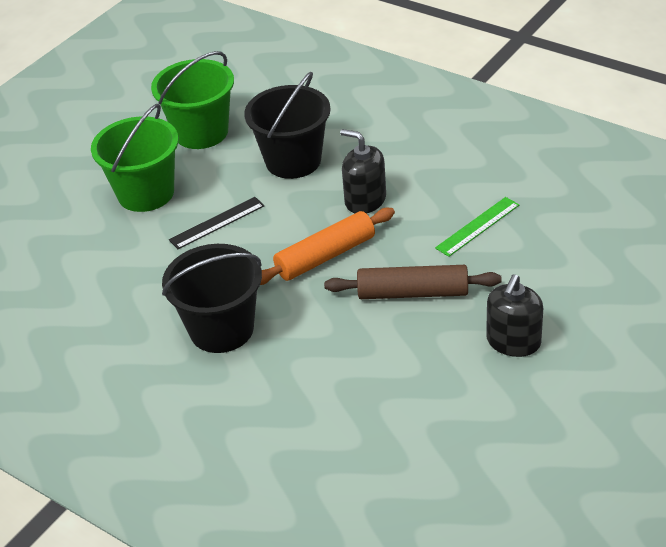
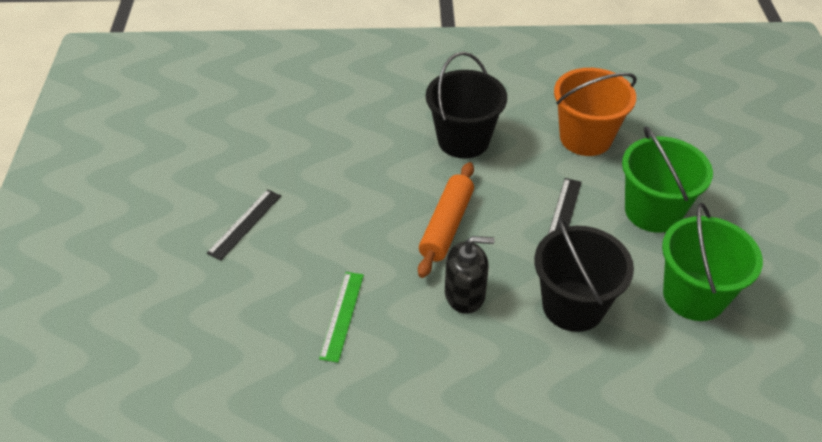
camera: 140 degrees right, 5 degrees up
brown rolling pin [324,265,502,299] -> none
black soap dispenser [486,274,543,357] -> black ruler [207,189,281,260]
none -> orange bucket [554,68,637,156]

